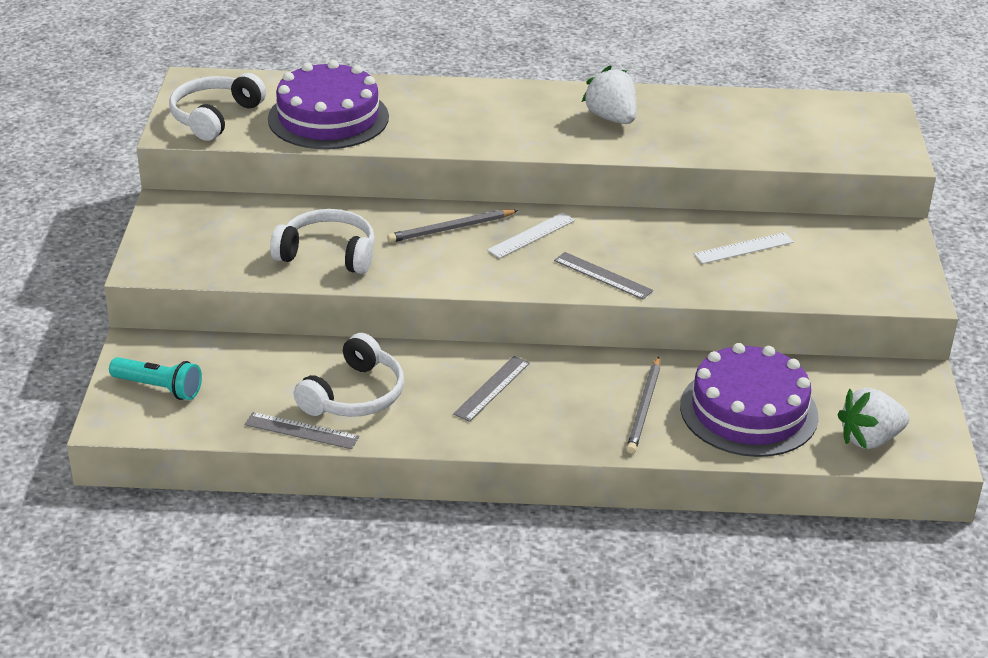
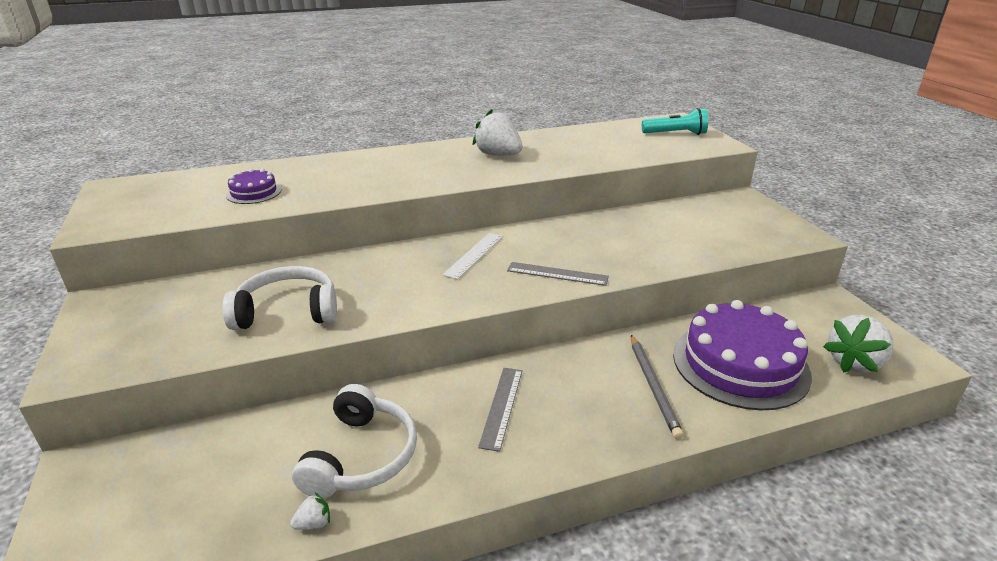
camera: 20 degrees left, 5 degrees down
turquoise flashlight [109,357,202,400] -> turquoise flashlight moved to [642,108,708,135]
white headphones [169,73,266,141] -> none
grey ruler [245,412,359,449] -> white strawberry [290,493,330,530]
purple cake [268,60,389,149] -> purple cake [226,169,281,204], size x0.47
grey pencil [387,210,519,243] -> none
white ruler [694,232,794,264] -> none

